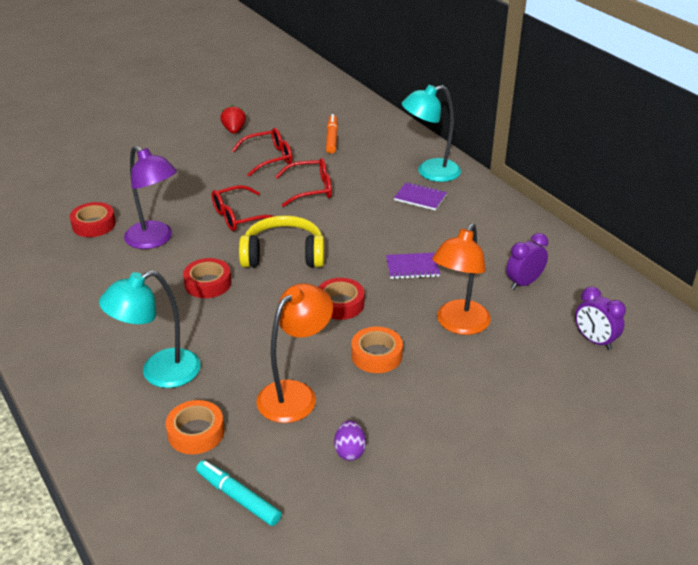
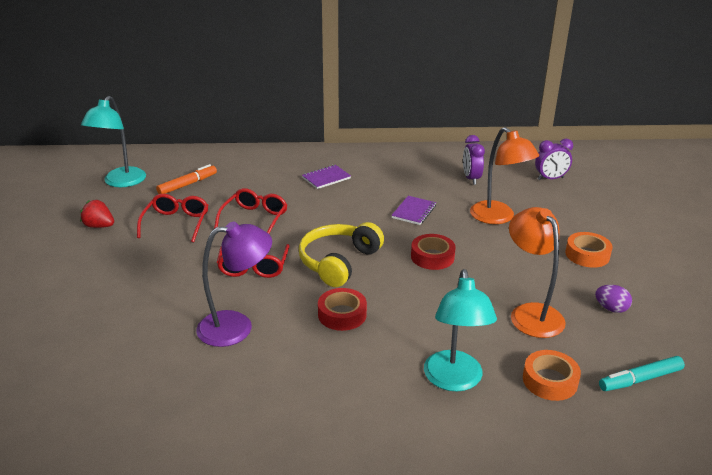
camera: 60 degrees left, 5 degrees down
red tape [70,202,116,237] -> none
orange marker [326,114,338,154] -> orange marker turned 105 degrees clockwise [156,164,217,194]
orange tape [351,327,403,373] -> orange tape moved to [565,232,613,268]
turquoise lamp [402,85,461,182] -> turquoise lamp moved to [81,96,146,187]

